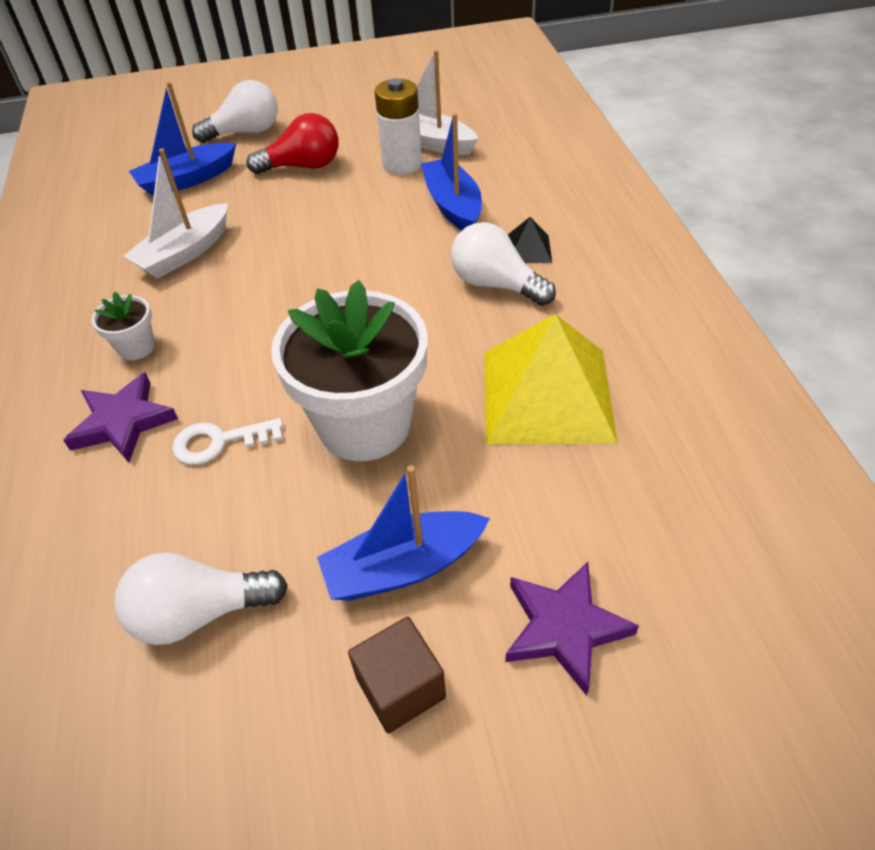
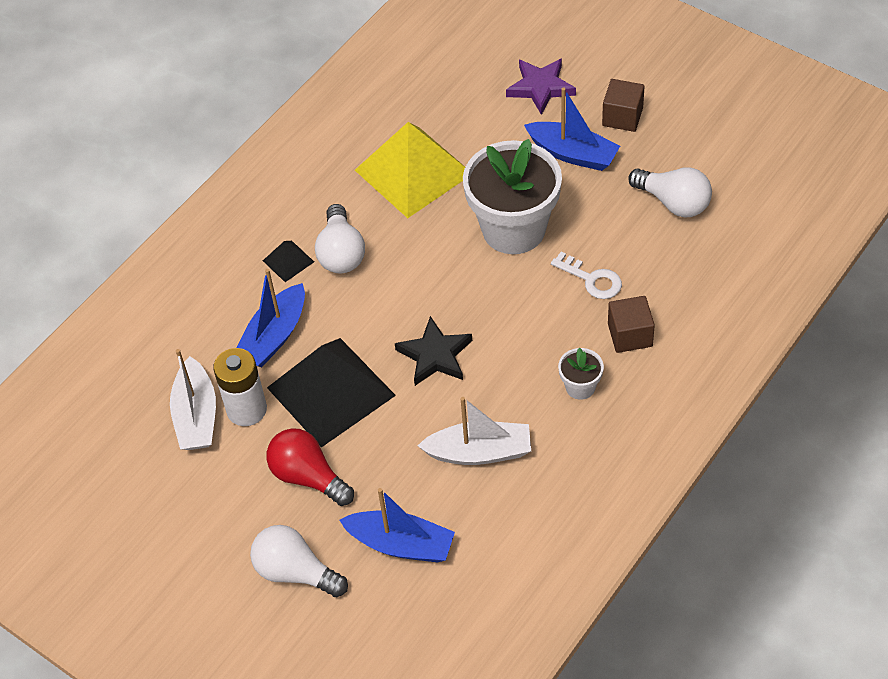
camera: 130 degrees left, 5 degrees up
purple star [63,372,178,463] -> brown cube [608,296,655,353]
none -> black pyramid [267,338,396,448]
none -> black star [395,316,472,386]

